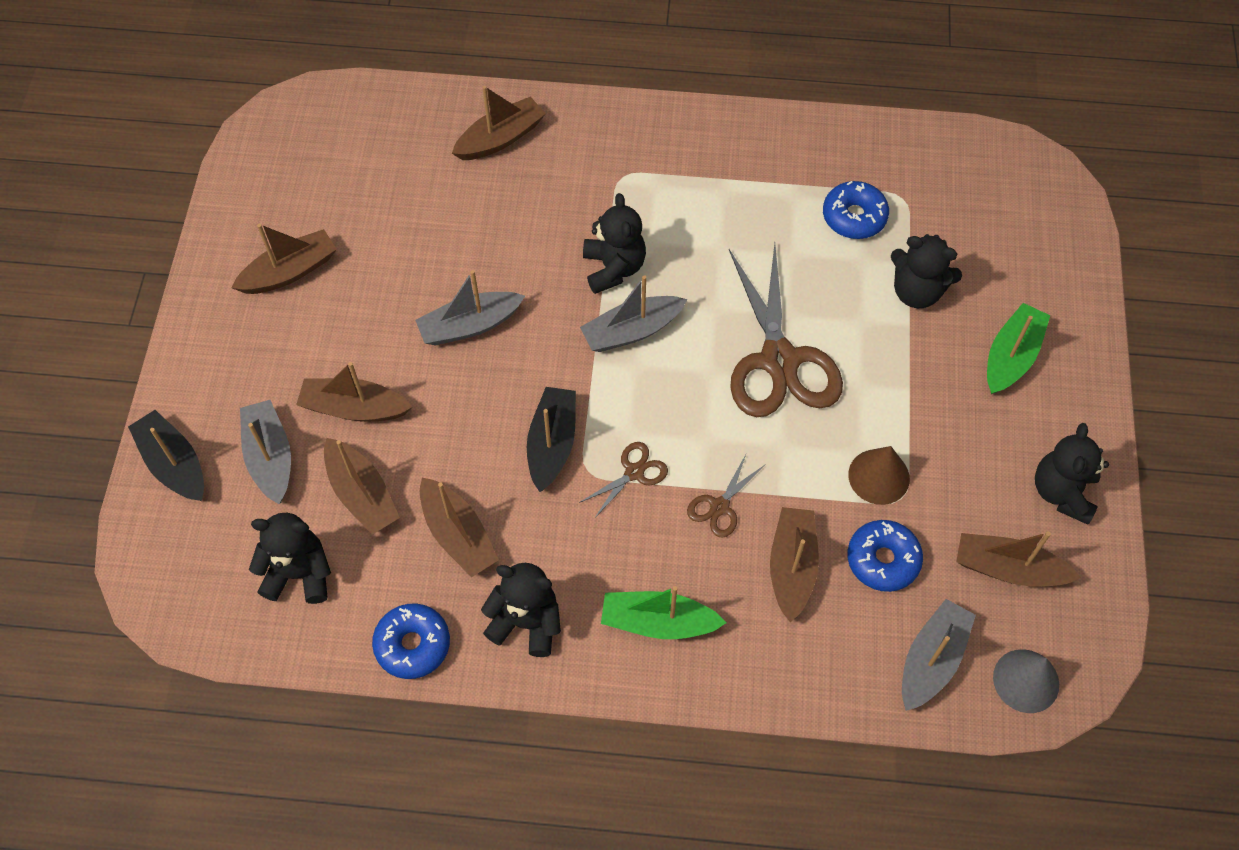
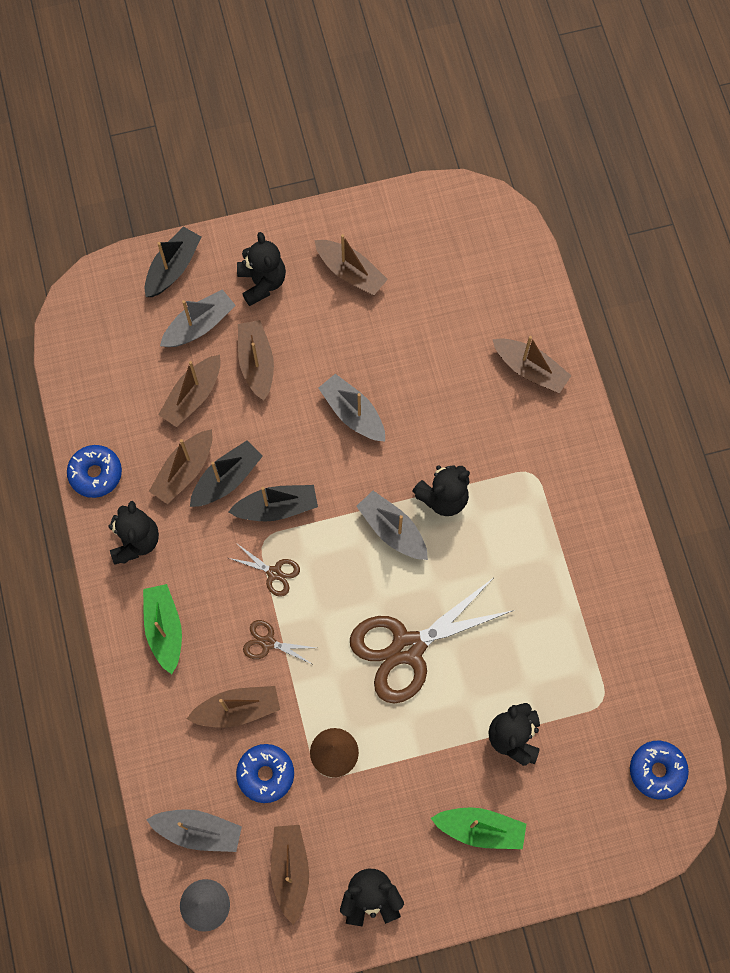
camera: 70 degrees right, 10 degrees up
black teddy bear [249,513,331,604] -> black teddy bear moved to [237,232,286,306]
blue donut [823,181,889,239] -> blue donut moved to [630,741,689,800]
none -> black boat [190,440,263,507]

